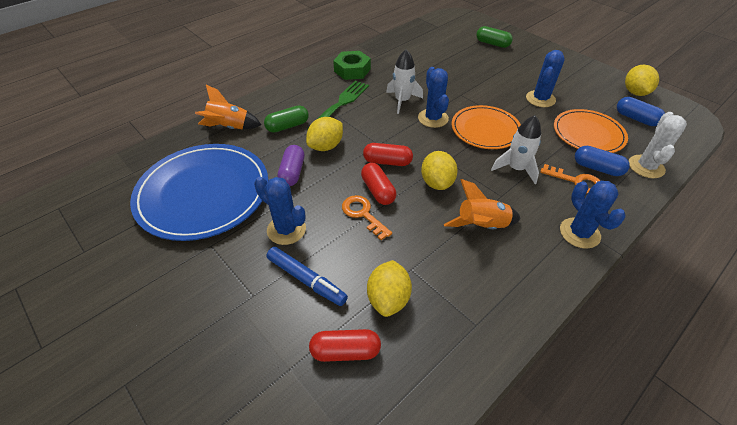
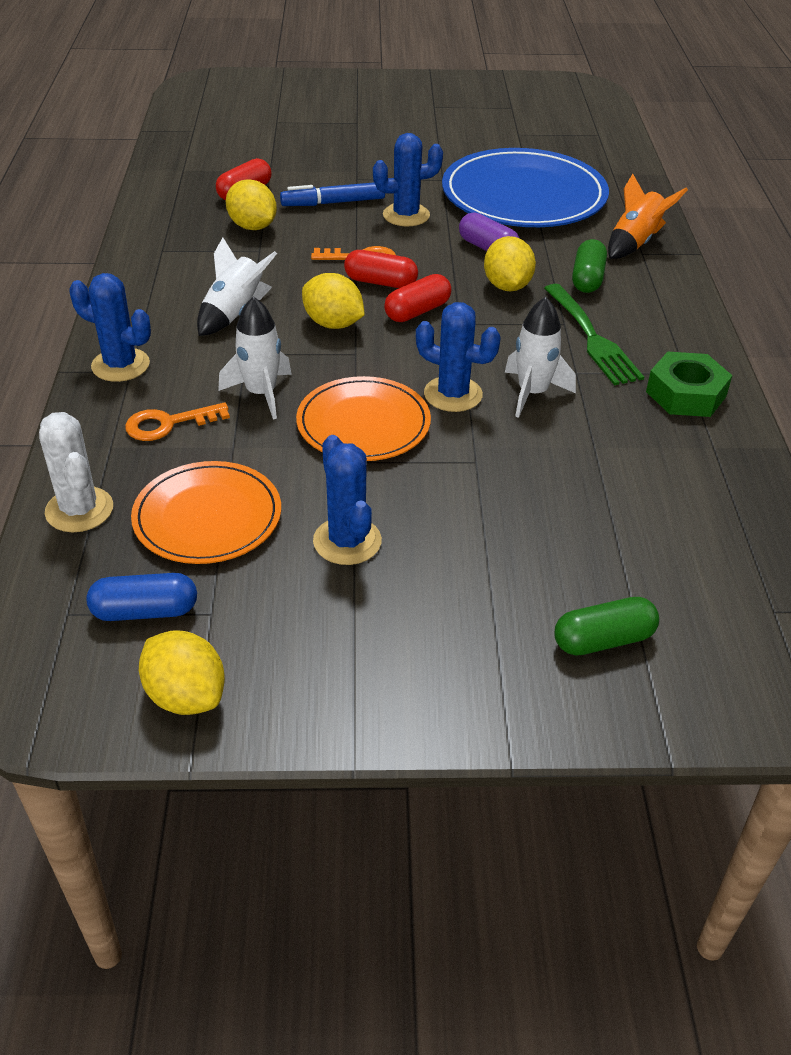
camera: 130 degrees right, 5 degrees down
orange rocket [444,179,521,229] -> white rocket [197,238,277,336]
blue capsule [575,146,630,176] -> none

